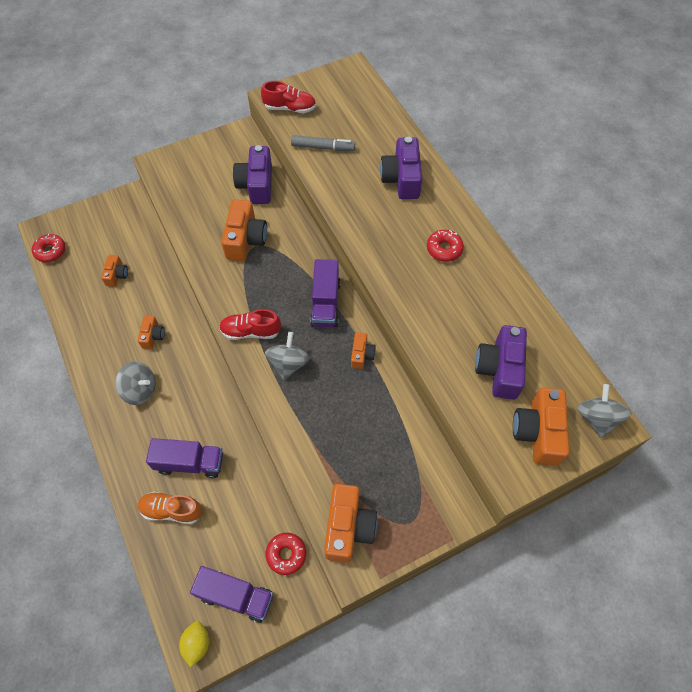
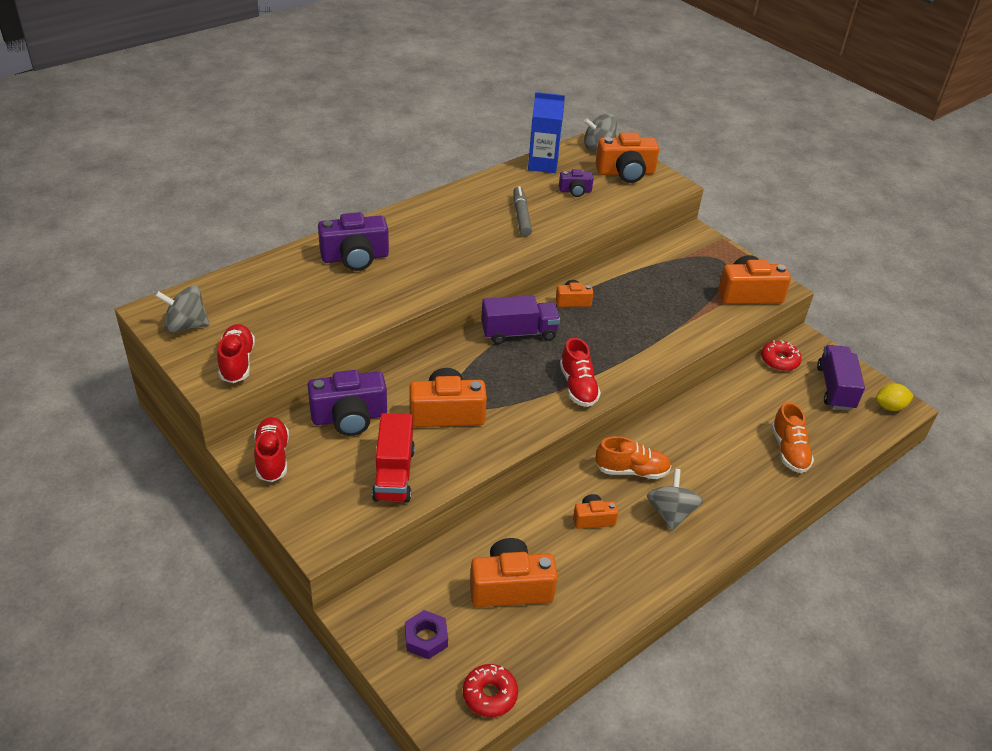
camera: 105 degrees left, 20 degrees down
orange camera [101,255,128,287] -> orange camera [470,538,558,607], size x1.84
purple truck [146,438,223,478] -> none
grey spinning top [265,332,310,380] -> grey spinning top moved to [155,286,210,333]
grey marker [291,135,355,151] -> grey marker moved to [513,186,532,237]
red donut [427,230,464,262] -> none
purple camera [475,325,527,400] -> purple camera [559,169,594,197], size x0.54
none -> red shoe [254,417,289,482]
none -> red truck [372,413,415,503]
none -> purple nut [405,610,448,659]
none -> blue carton [528,92,565,173]
none -> orange shoe [595,436,671,479]

